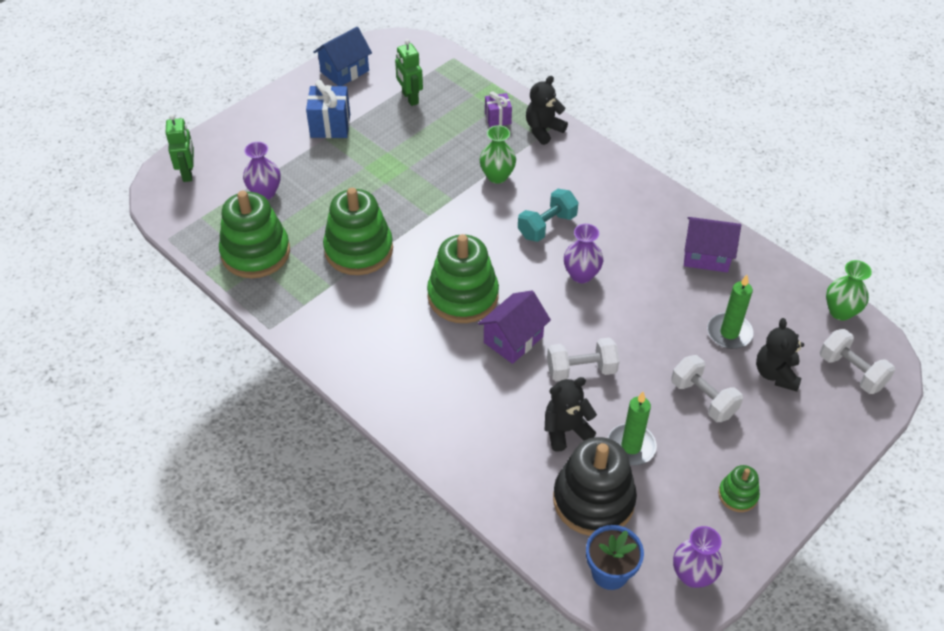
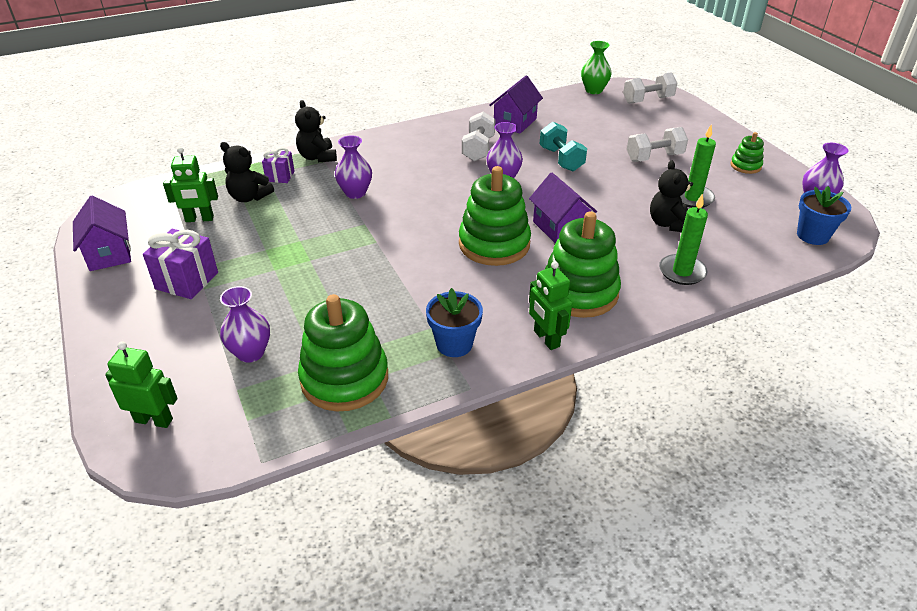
camera: 70 degrees left, 10 degrees down
blue gift [306,80,350,138] -> purple gift [143,229,218,299]
blue house [313,27,372,86] -> purple house [73,196,131,271]
green stacking toy [323,188,393,275] -> green stacking toy moved to [544,212,621,318]
green vase [479,125,516,184] -> purple vase [335,135,372,199]
turquoise dumbbell [518,189,579,242] -> turquoise dumbbell moved to [540,122,587,171]
white dumbbell [547,337,620,381] -> white dumbbell moved to [462,112,495,161]
black stacking toy [553,437,637,536] -> none
green candle [707,275,754,349] -> green candle moved to [659,194,708,285]
black teddy bear [756,318,804,391] -> black teddy bear moved to [220,142,274,202]
none -> blue flower pot [426,288,483,357]
none -> green robot [529,261,572,350]

